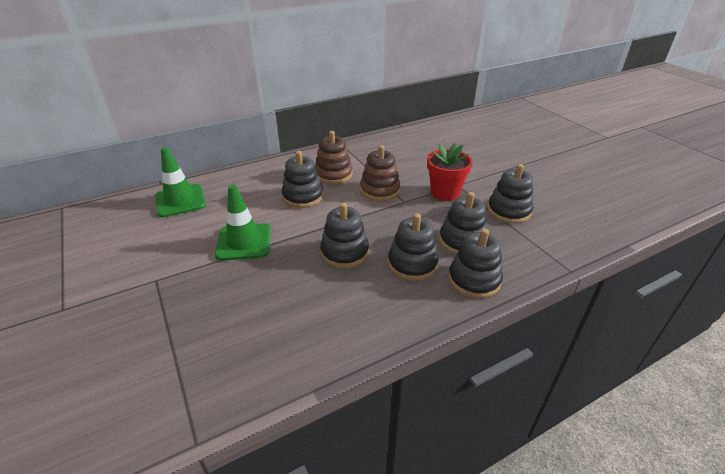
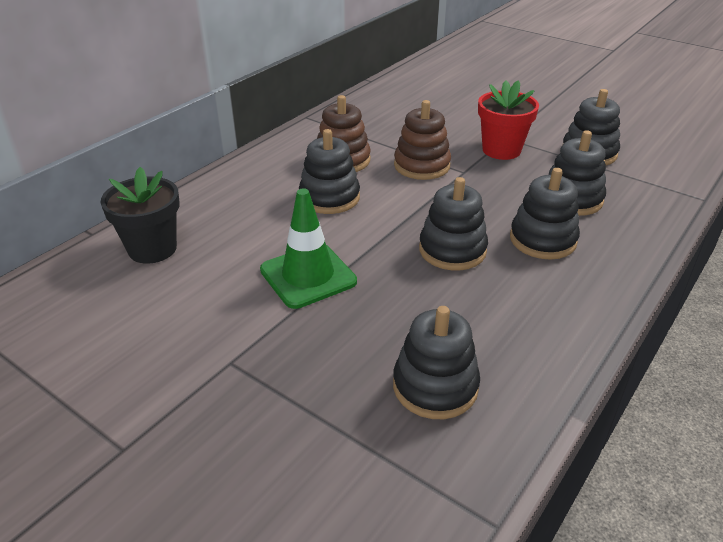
camera: 25 degrees left, 0 degrees up
green traffic cone [155,147,206,217] -> black flower pot [100,167,179,264]
black stacking toy [448,228,503,299] -> black stacking toy moved to [393,306,480,419]

